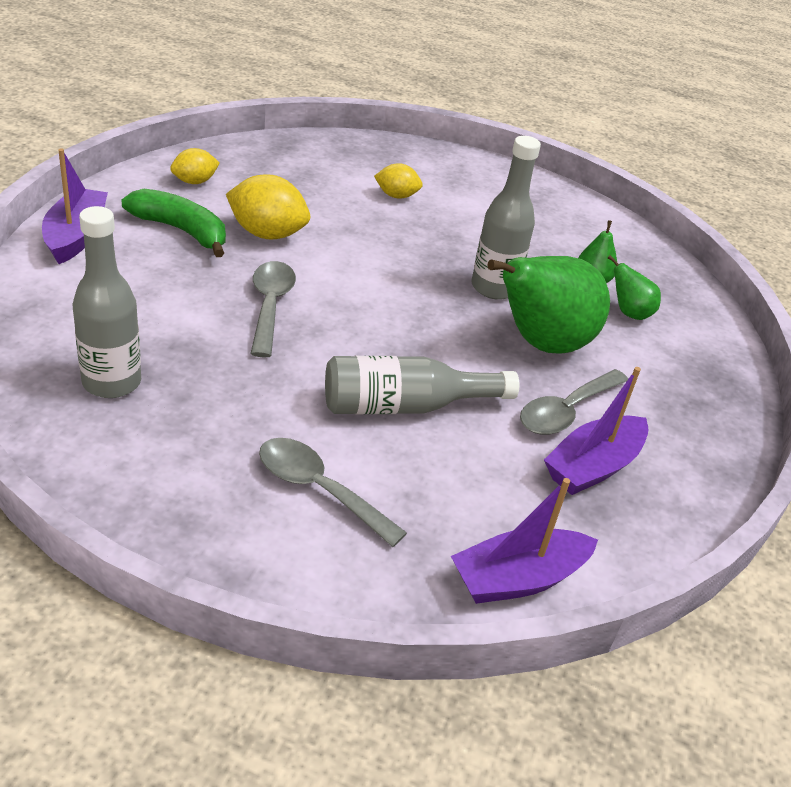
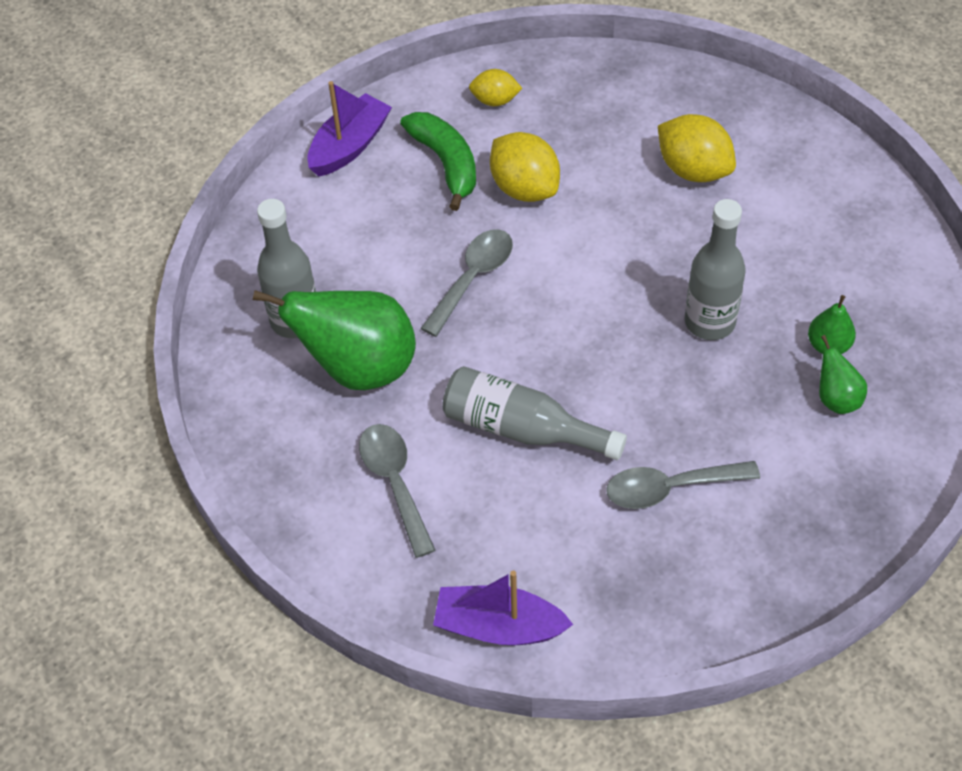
camera: 40 degrees right, 15 degrees up
yellow lemon [374,163,423,199] -> yellow lemon [658,114,736,182], size x1.68
green pear [487,256,610,353] -> green pear moved to [253,290,416,390]
purple boat [544,367,648,495] -> none

